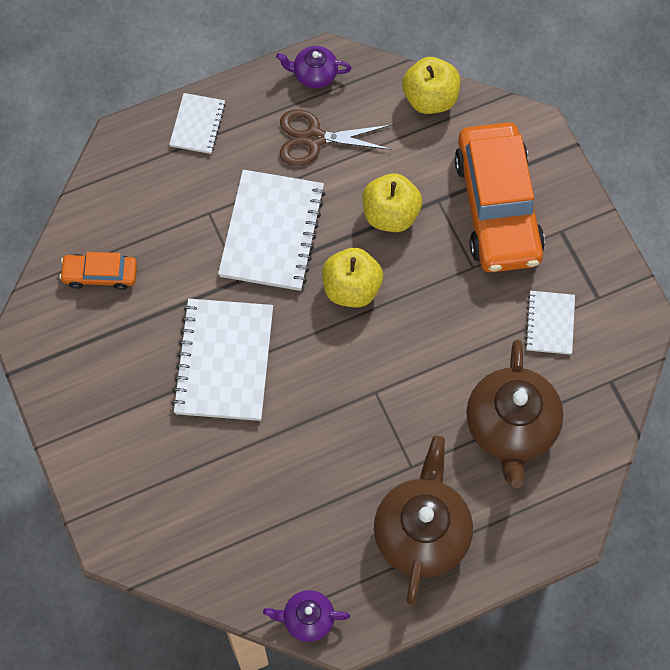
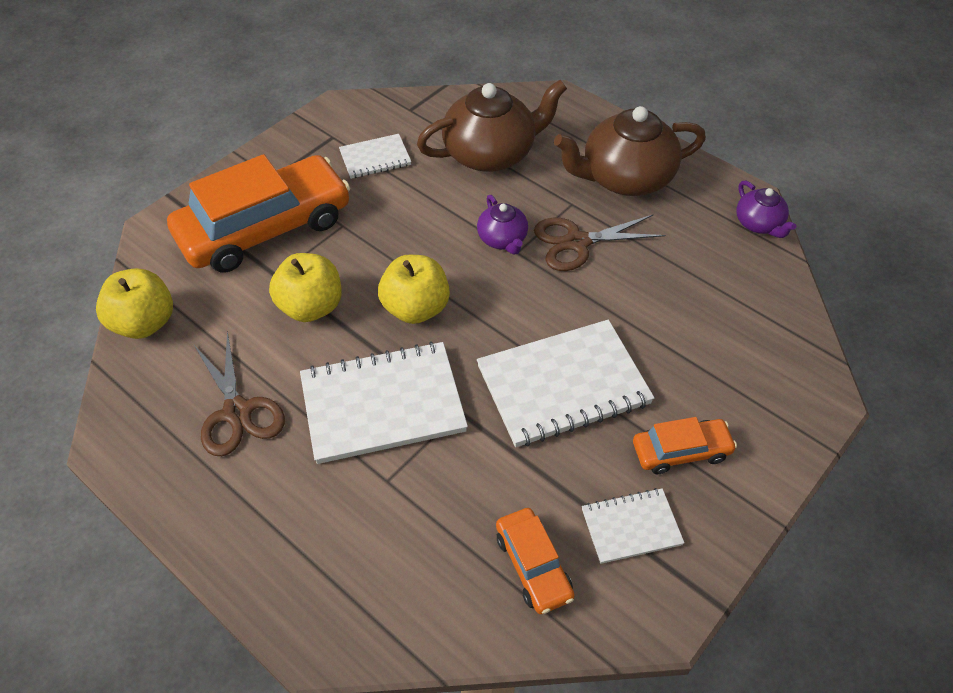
camera: 115 degrees left, 15 degrees down
white notebook [169,93,226,154] -> white notebook moved to [582,488,684,564]
purple teapot [276,46,352,88] -> purple teapot moved to [477,195,528,255]
none -> brown scissors [534,214,665,271]
none -> orange car [633,417,737,474]

